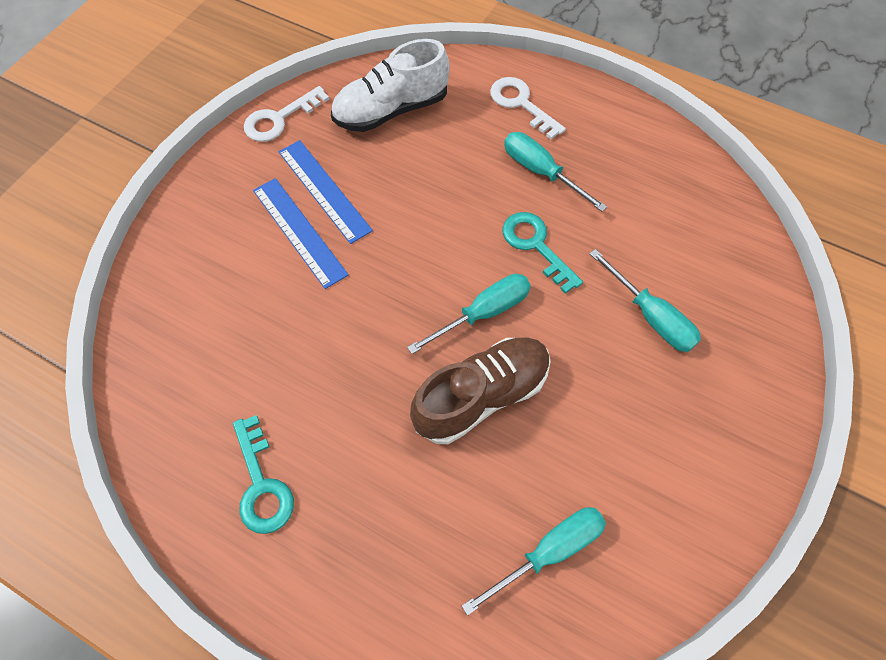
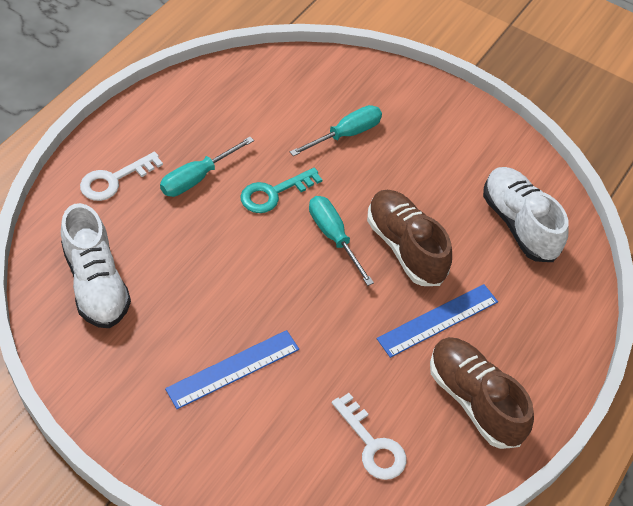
camera: 90 degrees left, 10 degrees down
turquoise key [233,415,294,534] -> brown shoe [430,337,534,449]
white key [244,86,329,142] -> white key moved to [332,393,406,480]
blue ruler [279,140,373,244] -> blue ruler moved to [377,284,498,358]
turquoise screwdriver [462,507,606,616] -> white shoe [483,167,568,262]

